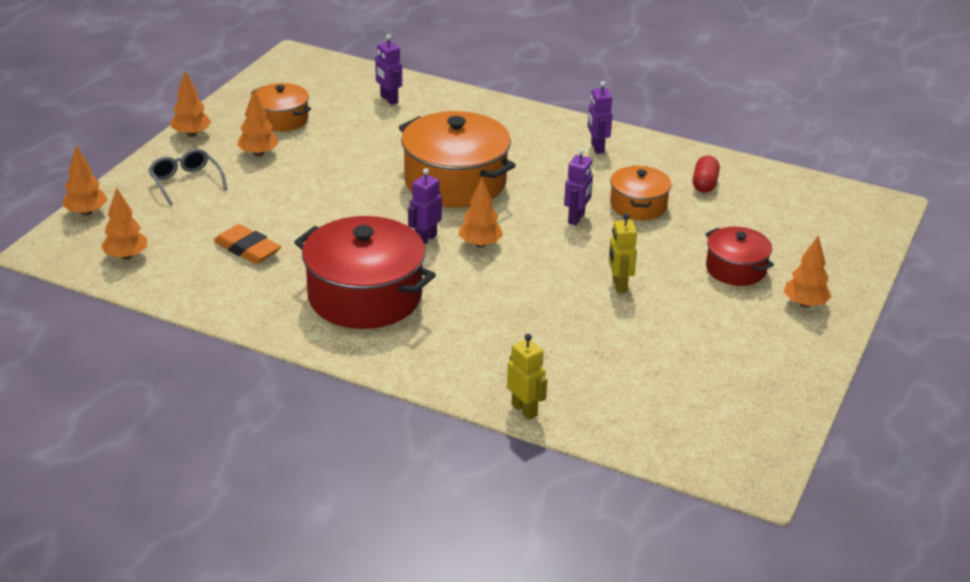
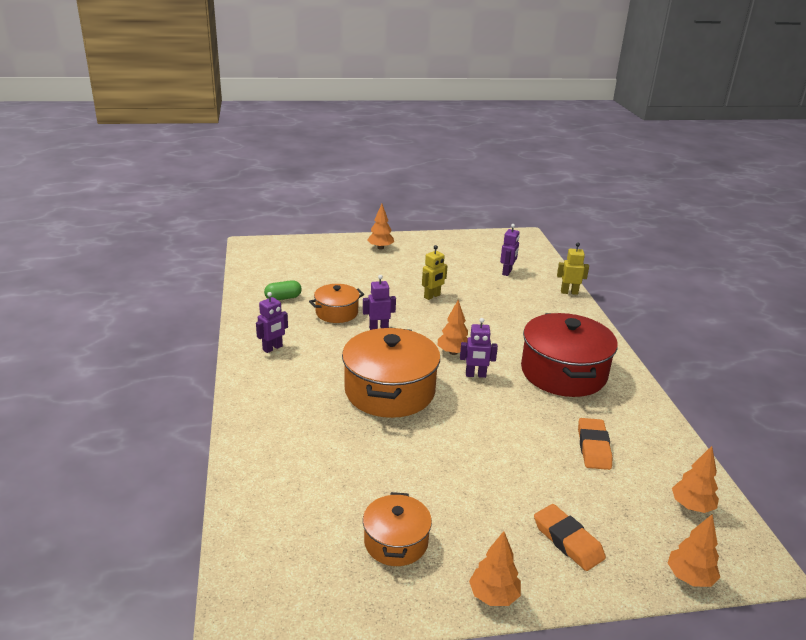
camera: 125 degrees left, 5 degrees down
grey glasses [149,148,228,206] -> orange eraser [534,504,606,571]
orange tree [237,89,278,156] -> none
purple robot [375,34,402,105] -> purple robot moved to [500,224,520,276]
yellow robot [507,334,547,420] -> yellow robot turned 75 degrees clockwise [557,243,589,295]
red capsule [693,156,720,193] -> green capsule [264,280,302,300]
red pot [705,227,774,286] -> none

